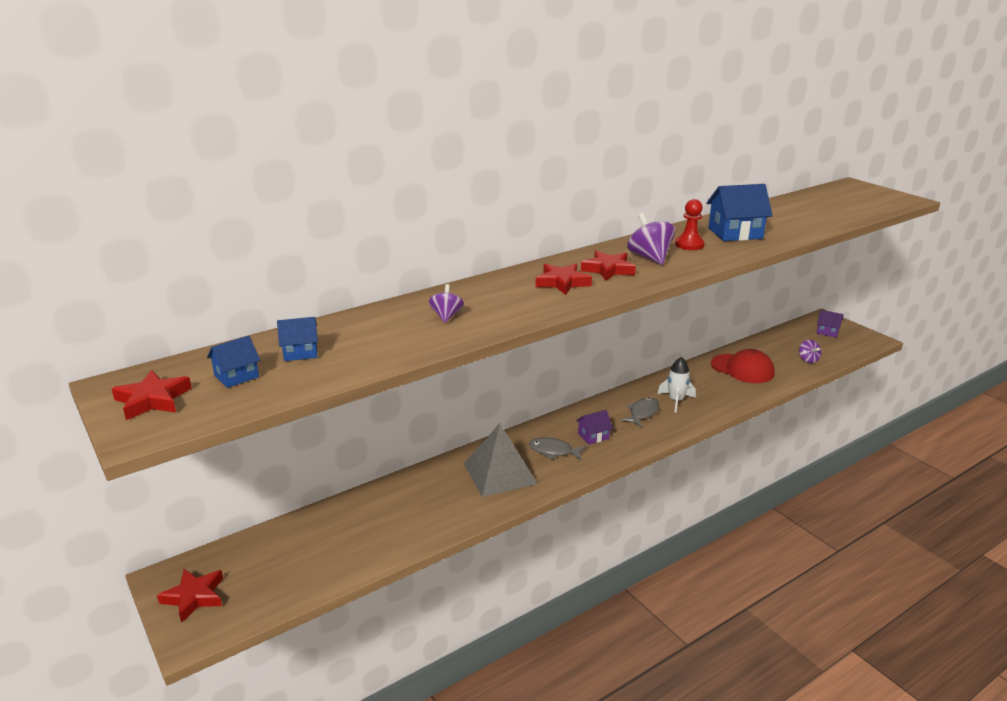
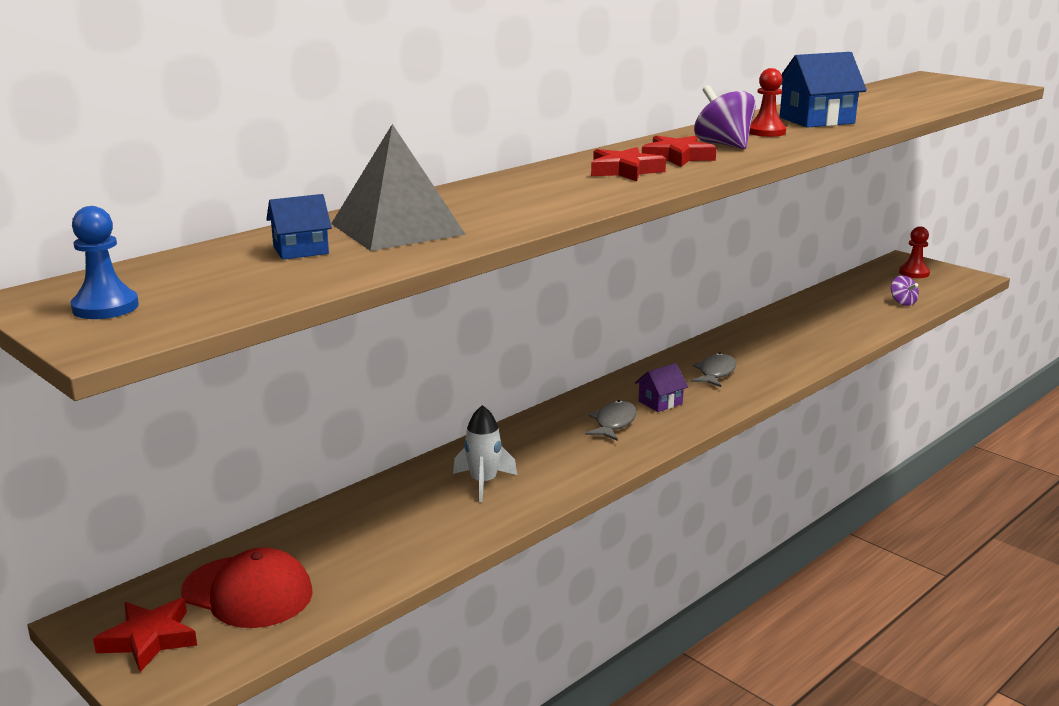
camera: 10 degrees left, 5 degrees down
red star [112,370,192,420] -> blue pawn [70,206,139,319]
blue house [207,335,260,388] -> none
purple spinning top [429,284,464,323] -> none
grey pyramid [464,423,538,497] -> grey pyramid moved to [331,124,466,251]
grey fish [529,438,586,460] -> grey fish turned 105 degrees clockwise [585,400,637,441]
white rocket [658,357,696,413] -> white rocket moved to [453,405,517,502]
red cap [711,349,775,383] -> red cap moved to [181,548,313,628]
purple house [817,310,843,337] -> red pawn [899,226,930,278]

